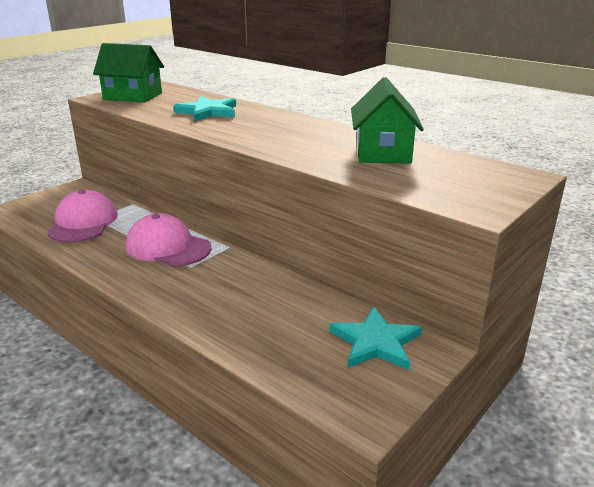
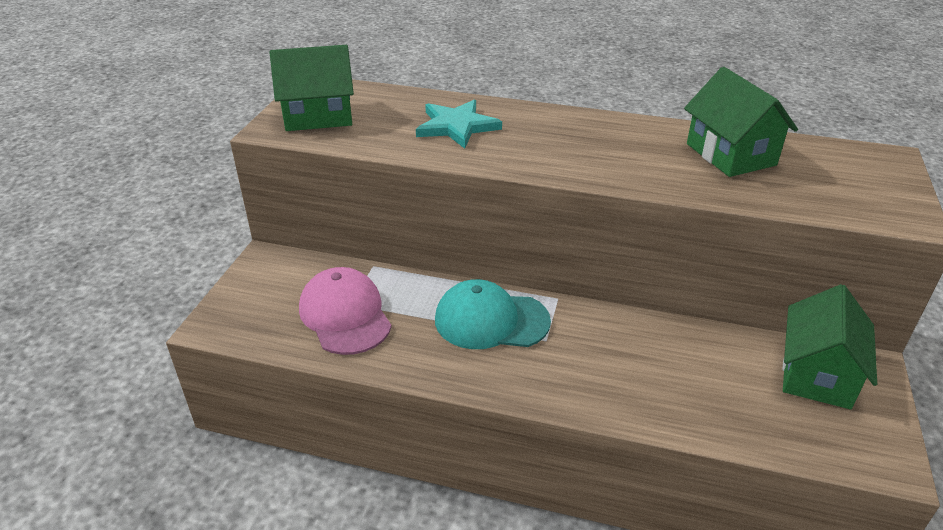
camera: 25 degrees left, 10 degrees up
pink cap [126,213,211,266] -> turquoise cap [435,279,551,349]
turquoise star [329,307,422,370] -> green house [783,284,877,409]

